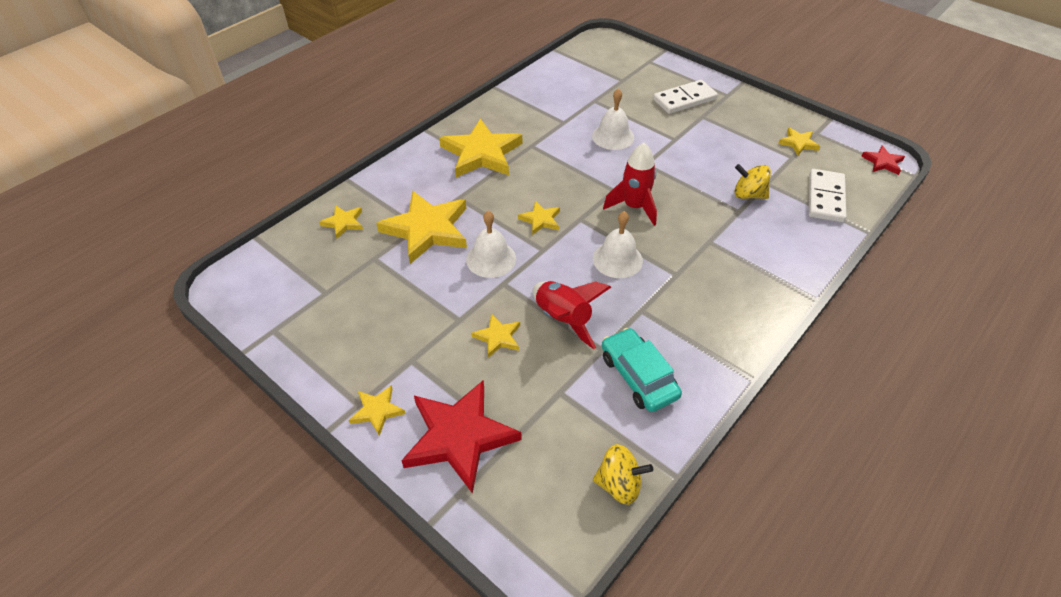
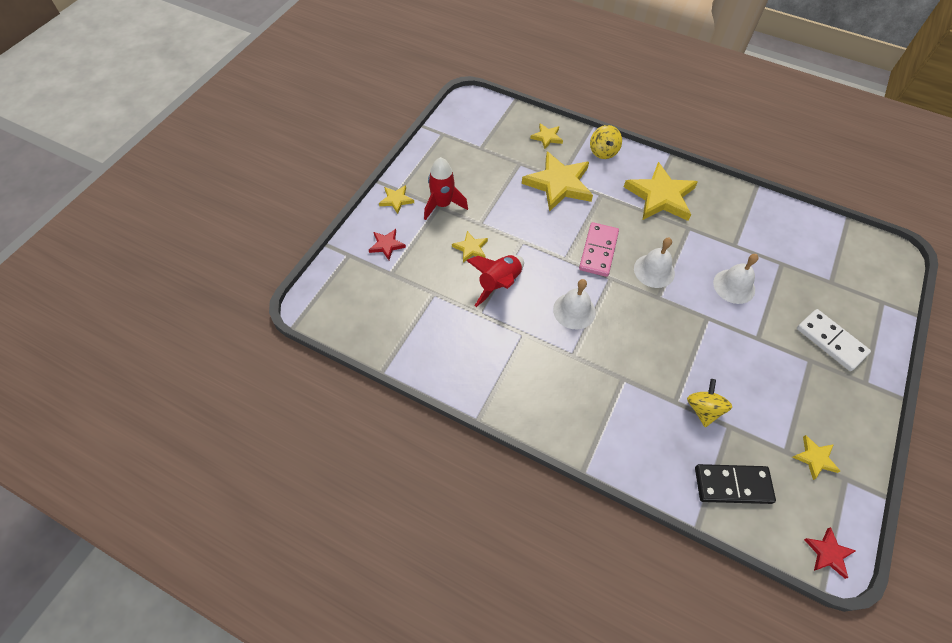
camera: 75 degrees right, 10 degrees up
red star [401,380,521,494] -> red star [369,229,406,260], size x0.48
white bell [466,211,516,278] -> white bell moved to [634,238,675,288]
yellow star [518,201,560,235] -> pink domino [579,222,619,277]
yellow spinning top [593,444,653,505] -> yellow spinning top moved to [590,125,622,159]
turquoise car [602,328,682,412] -> none
red rocket [603,143,657,226] -> red rocket moved to [424,157,468,220]
white domino [809,169,846,222] -> black domino [695,464,776,504]

